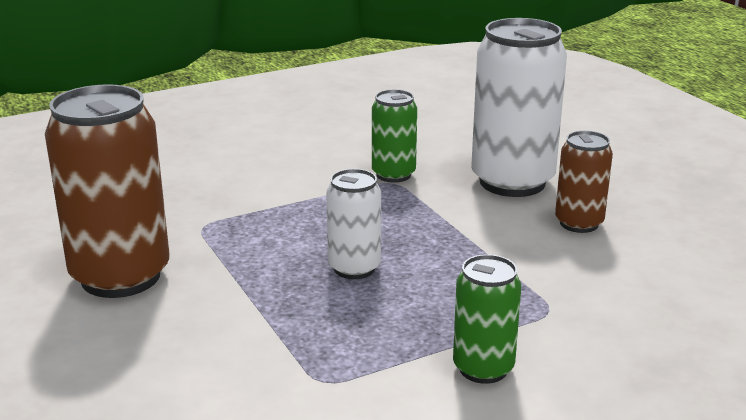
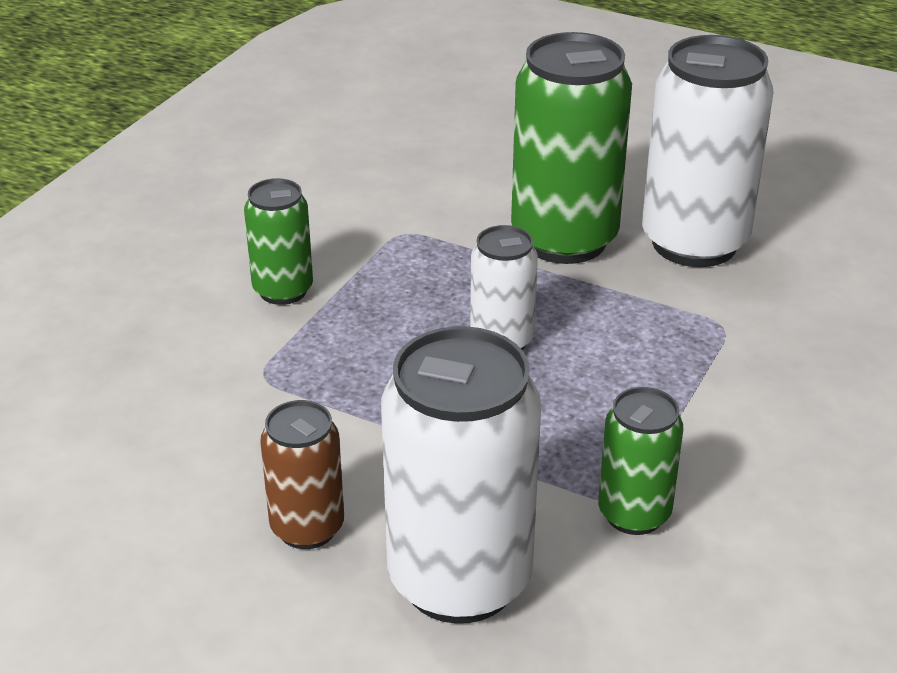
camera: 145 degrees right, 10 degrees up
brown can [45,84,169,298] -> white can [642,35,774,267]
none -> green can [511,32,632,264]

